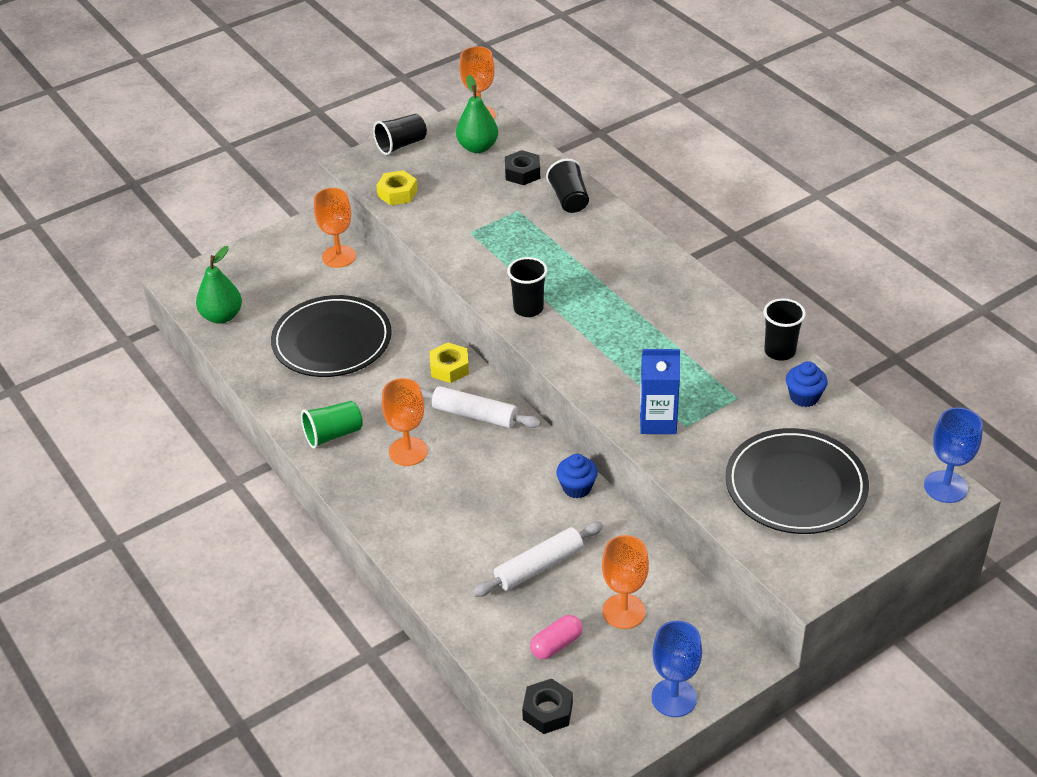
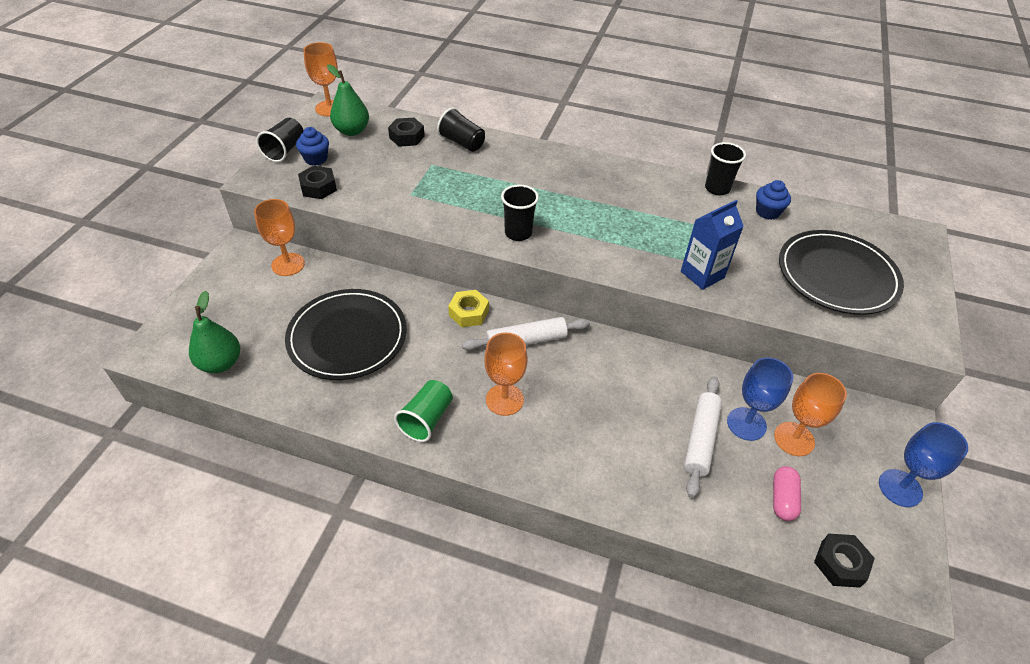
camera: 40 degrees left, 5 degrees up
yellow nut [376,170,418,205] -> black nut [298,166,337,199]
blue cupcake [556,454,598,498] -> blue cupcake moved to [296,127,329,166]
blue goblet [924,407,983,503] -> blue goblet moved to [727,357,793,441]

